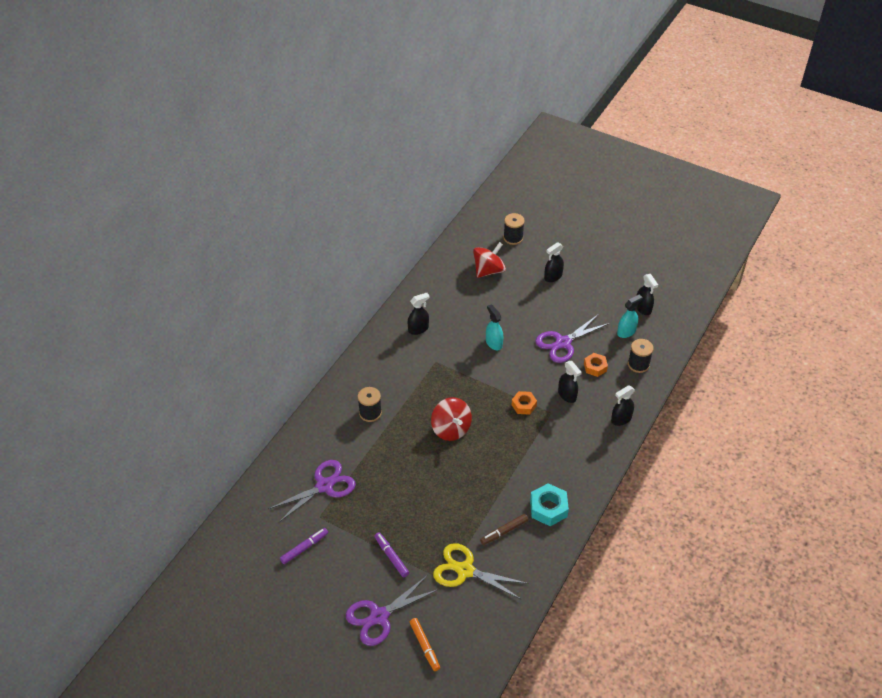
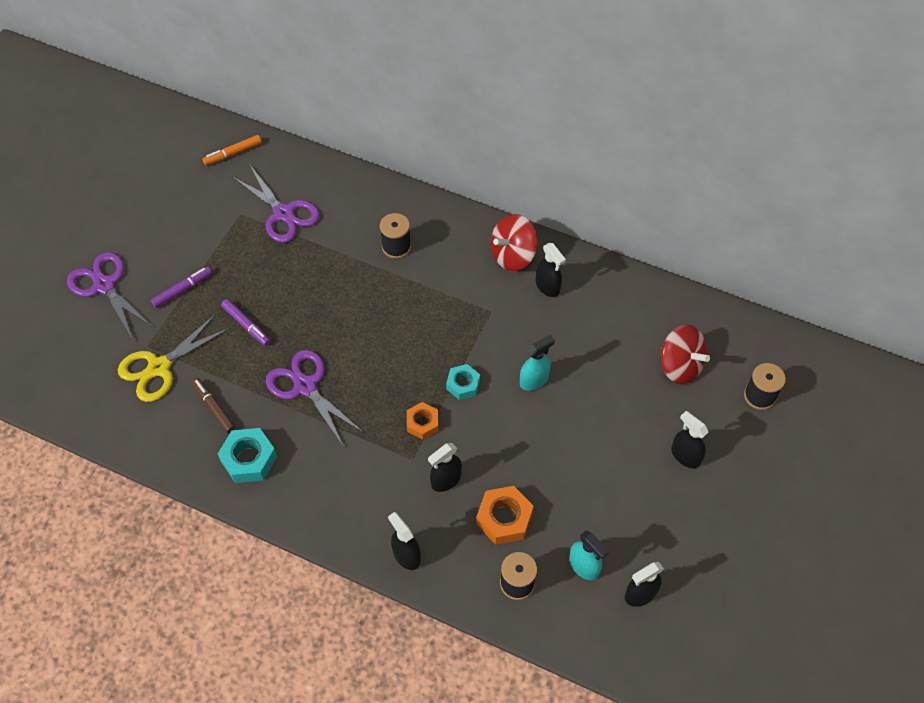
camera: 85 degrees right, 10 degrees up
purple marker [280,528,328,564] -> purple marker moved to [221,299,271,346]
orange marker [410,618,440,671] -> orange marker moved to [202,135,262,165]
red spinning top [431,397,472,441] -> red spinning top moved to [491,214,538,271]
yellow scissors [433,543,528,600] -> yellow scissors turned 150 degrees counterclockwise [118,314,230,402]
purple scissors [535,314,610,363] -> purple scissors moved to [266,350,364,447]
orange nut [584,353,608,377] -> orange nut [476,486,534,545], size x1.53
none -> turquoise nut [446,364,480,400]

